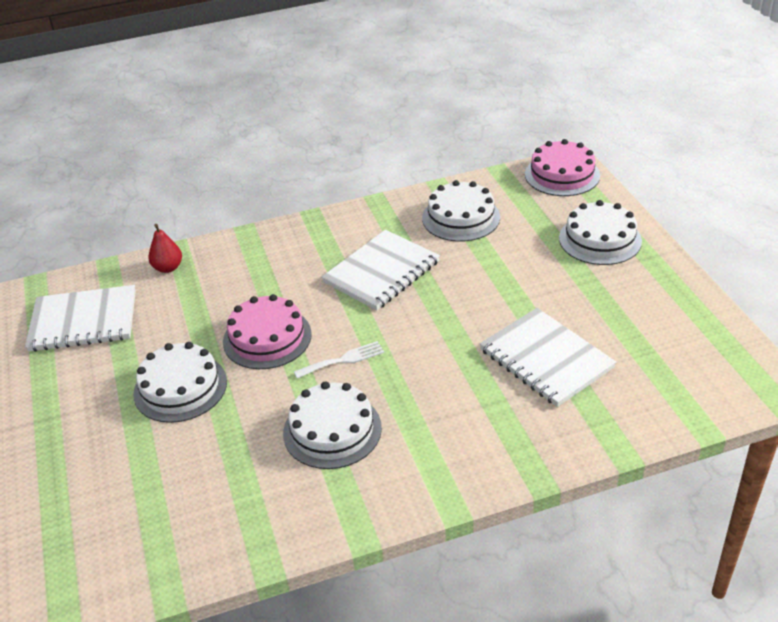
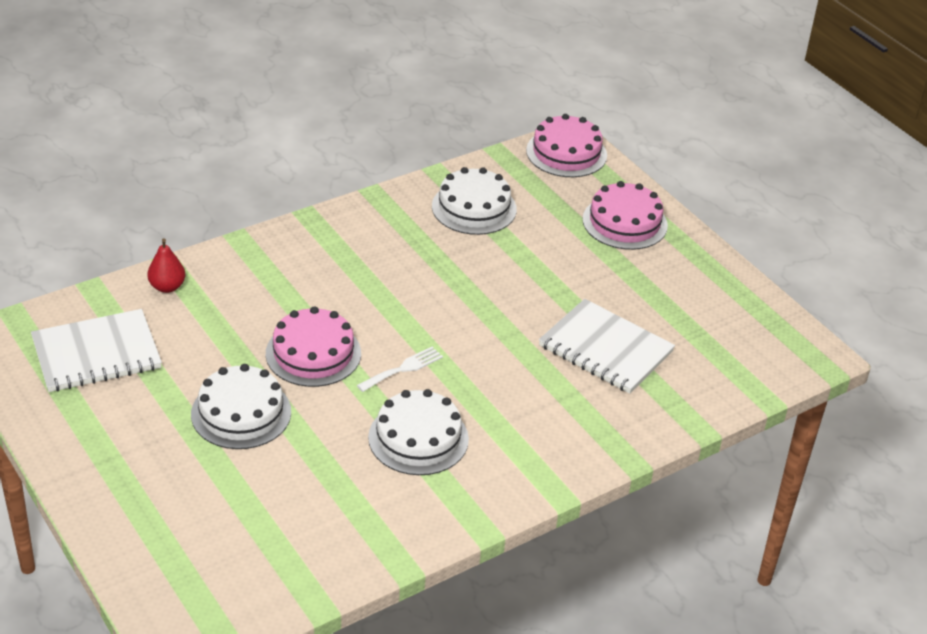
camera: 20 degrees left, 0 degrees up
white notebook [322,230,440,311] -> none
white cake [559,200,642,265] -> pink cake [583,181,668,250]

